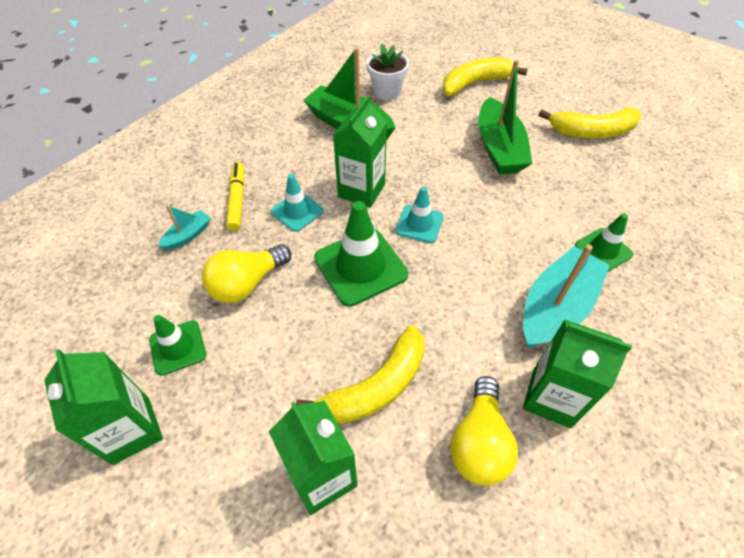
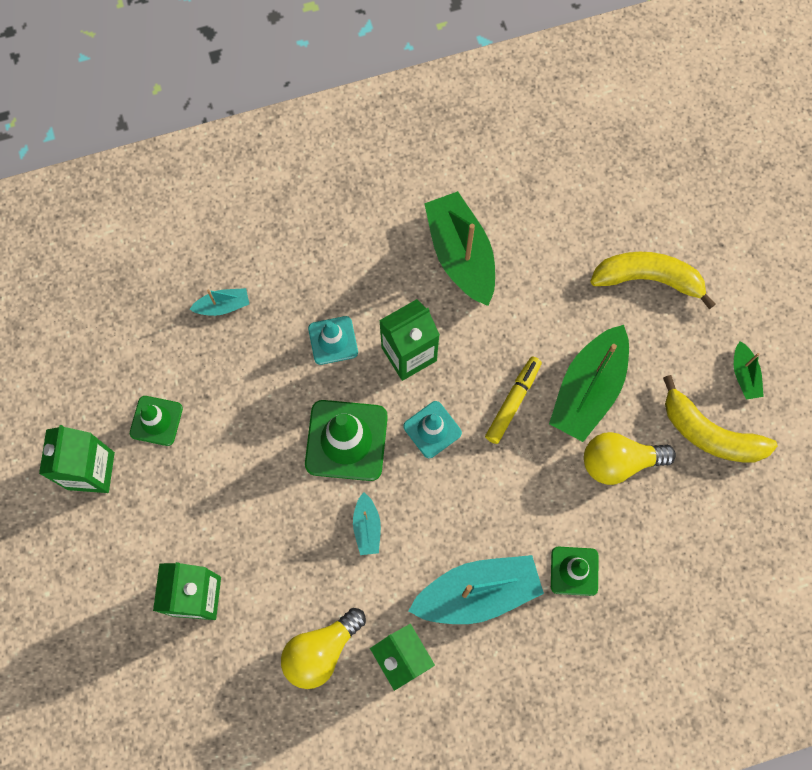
camera: 35 degrees right, 20 degrees up
yellow light bulb [202,244,291,303] -> yellow light bulb moved to [584,432,676,485]
yellow marker [226,162,244,231] -> yellow marker moved to [485,356,542,444]
yellow banana [296,326,425,424] -> none
white flower pot [367,44,409,100] -> none
none -> turquoise boat [353,492,381,555]
none -> green boat [734,341,764,400]

